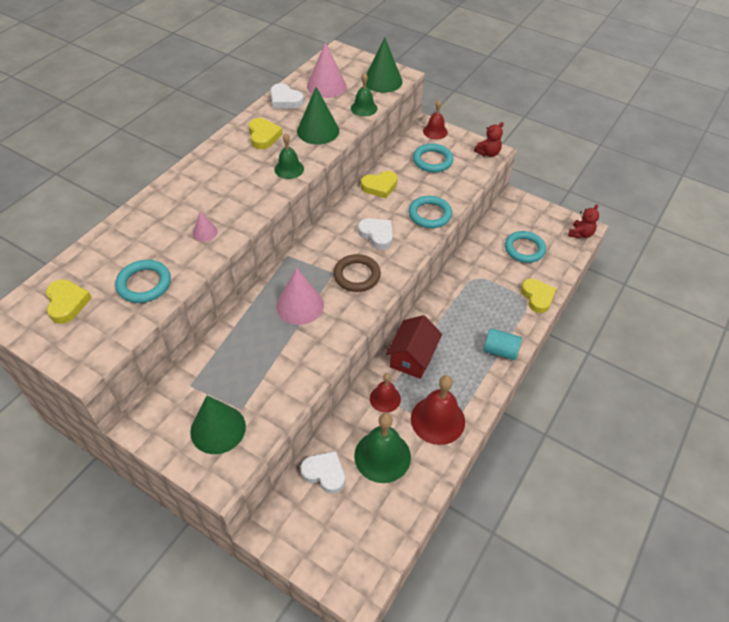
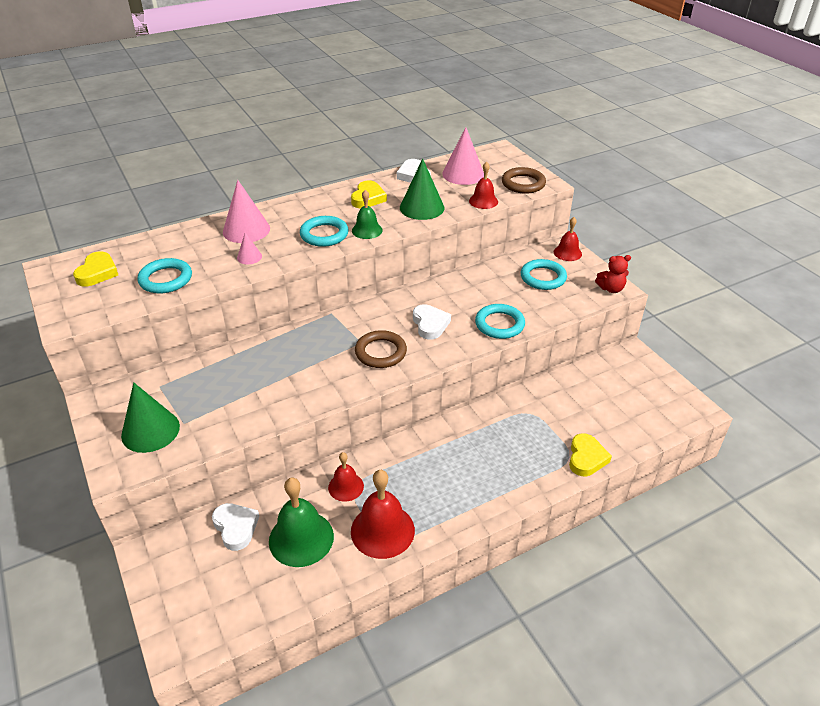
camera: 30 degrees right, 10 degrees down
pink cone [276,268,324,325] -> pink cone moved to [223,180,270,243]
green bell [351,73,377,117] -> red bell [469,162,498,209]
yellow heart [361,171,398,198] -> none
green cone [366,38,403,93] -> brown ring [502,167,546,194]
red house [386,315,442,379] -> none
turquoise cylinder [483,328,522,360] -> none
turquoise ring [505,231,546,263] -> turquoise ring moved to [300,216,349,247]
red teddy bear [568,204,599,239] -> none

